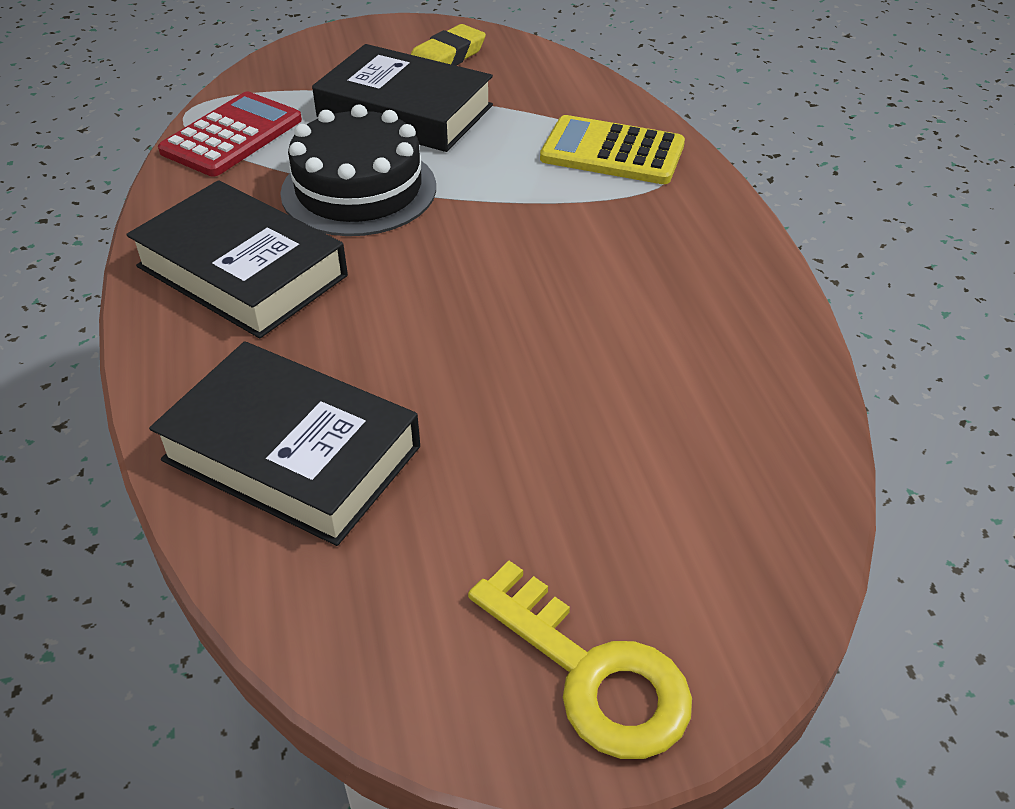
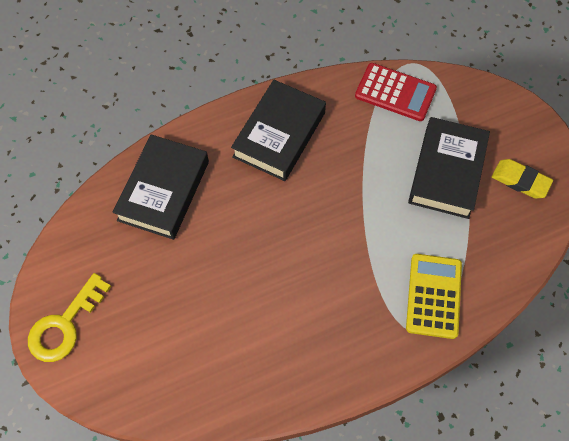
camera: 80 degrees right, 20 degrees up
black cake [280,105,436,236] -> none

